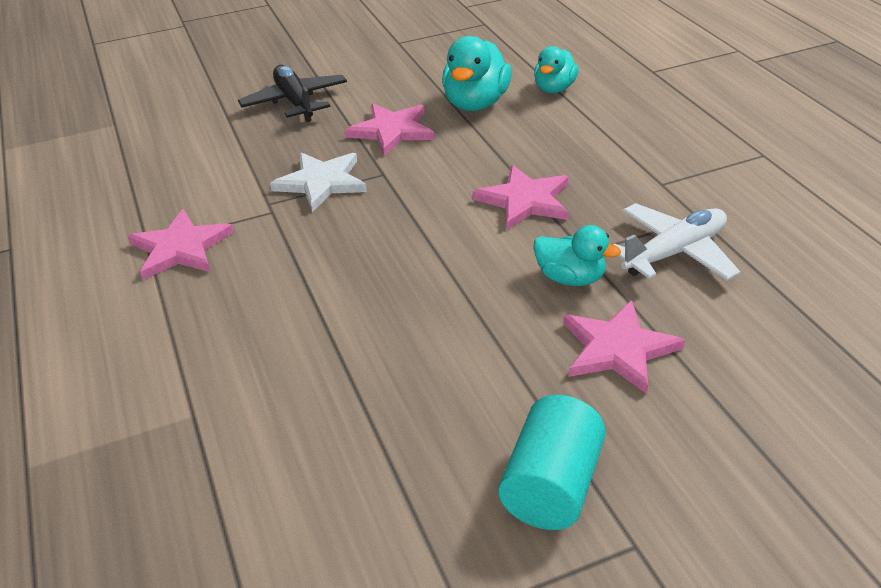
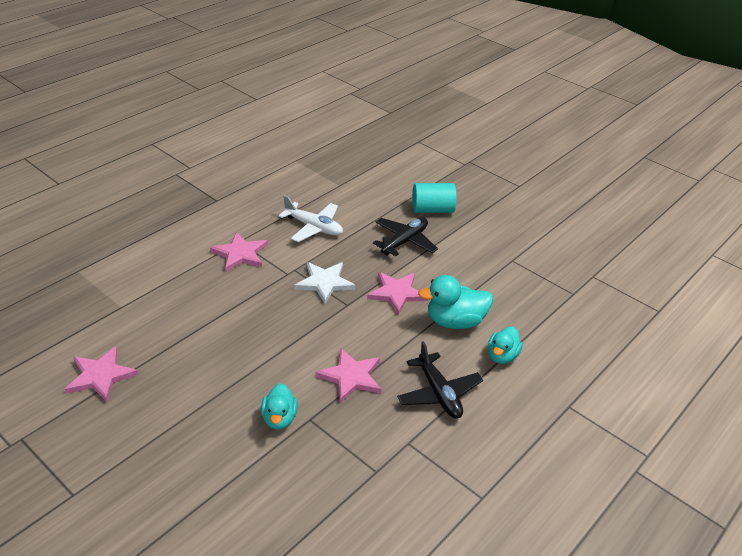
camera: 60 degrees right, 0 degrees up
turquoise cylinder [498,395,606,530] -> turquoise cylinder moved to [412,183,457,213]
turquoise duck [534,46,579,93] -> turquoise duck turned 60 degrees counterclockwise [488,326,523,364]
pink star [563,300,685,394] -> pink star moved to [65,346,138,402]
white plane [613,203,740,280] -> white plane moved to [278,195,343,242]
none -> black plane [397,341,483,419]

